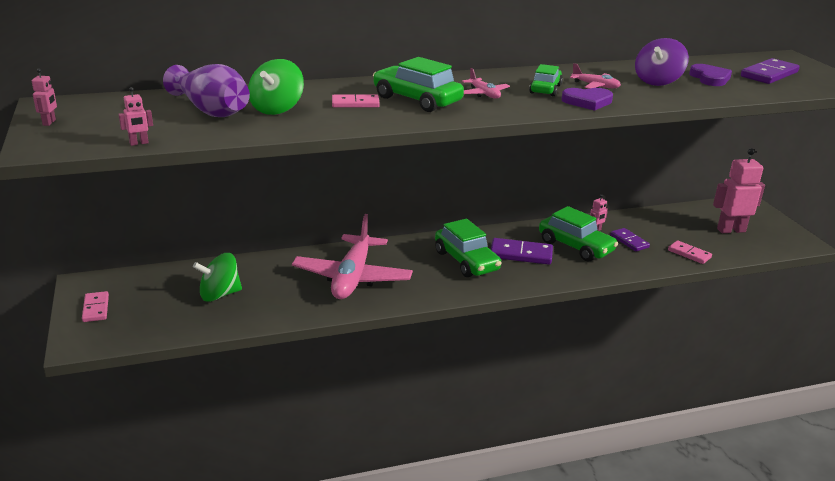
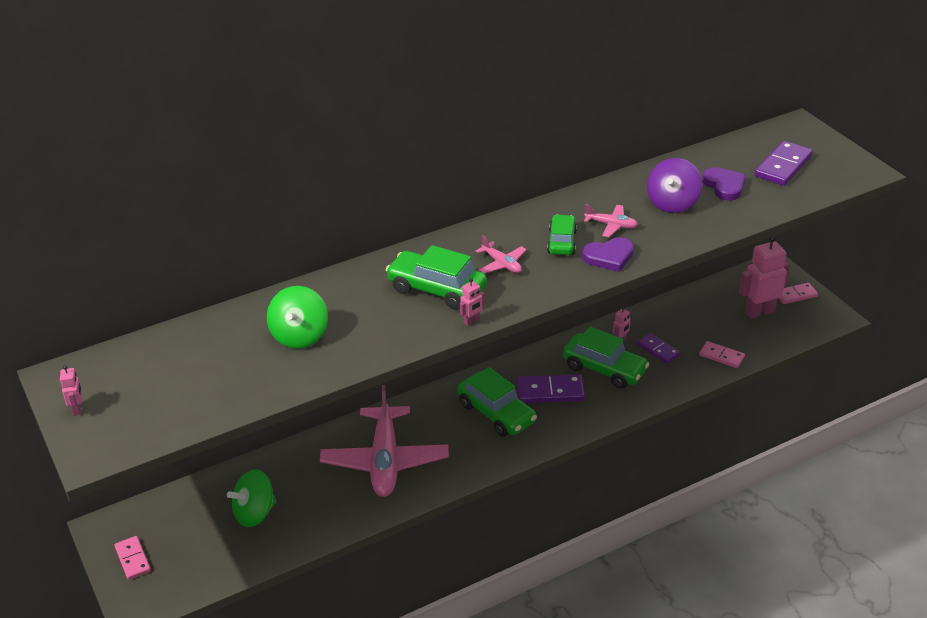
camera: 10 degrees left, 10 degrees up
pink robot [118,87,153,146] -> pink robot moved to [460,278,485,326]
purple vase [163,64,250,117] -> none
pink domino [332,94,380,108] -> pink domino moved to [779,283,818,304]

